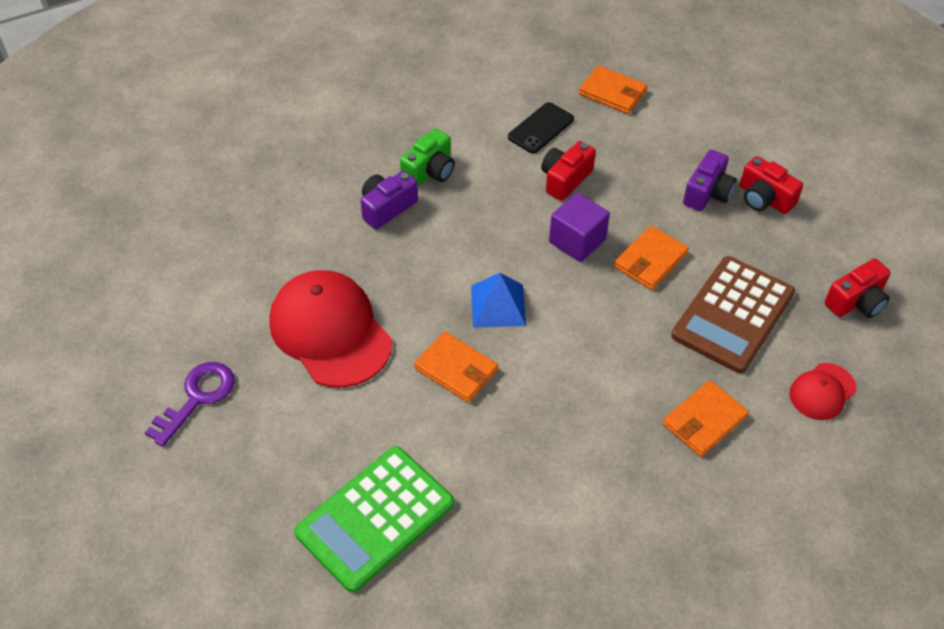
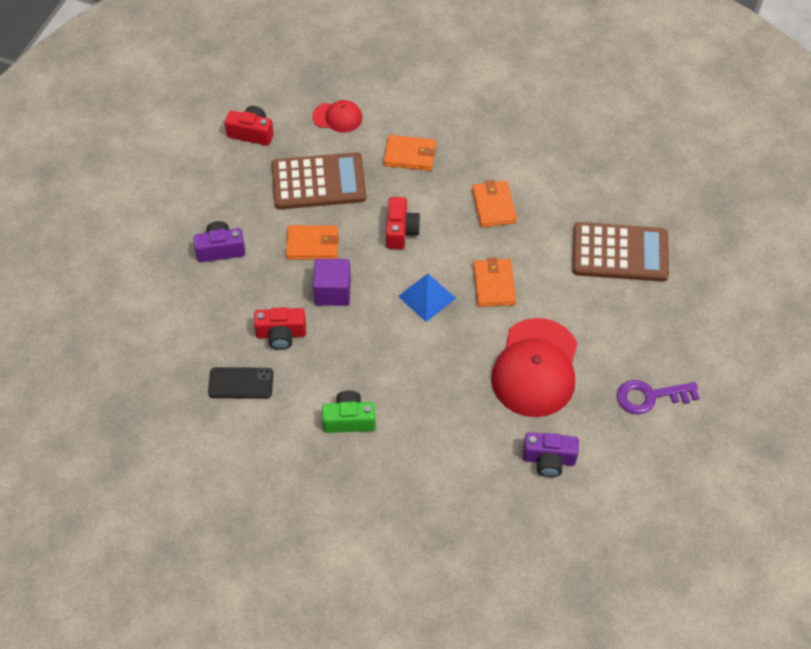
camera: 130 degrees left, 5 degrees up
green calculator [294,446,454,593] -> brown calculator [572,222,669,282]
purple camera [361,171,418,229] -> purple camera moved to [523,432,579,477]
orange wallet [579,65,647,114] -> orange wallet moved to [472,180,517,228]
red camera [740,156,803,214] -> red camera moved to [386,197,421,249]

